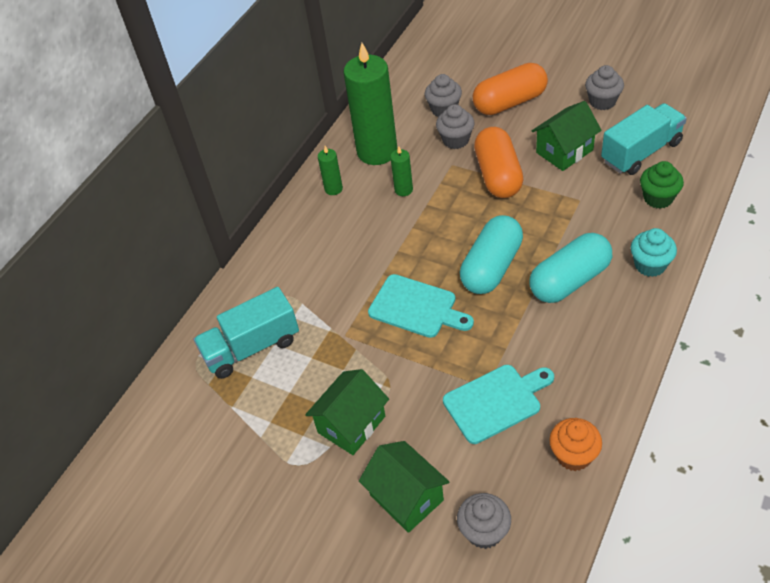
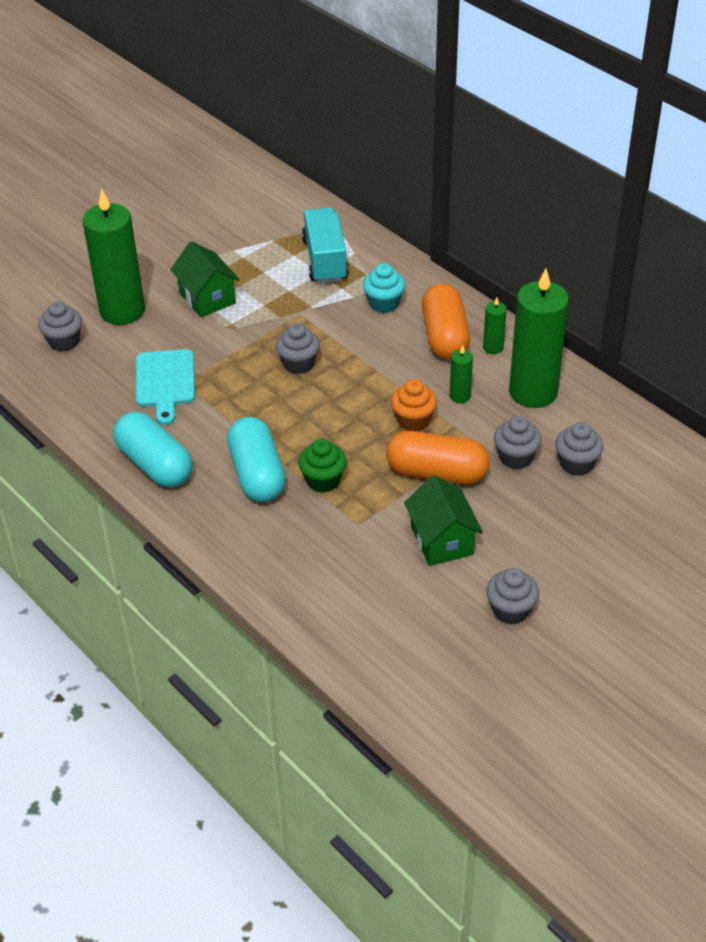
camera: 105 degrees right, 5 degrees down
green house [359,441,449,533] -> green candle [83,189,145,325]
turquoise cutting board [368,274,474,338] -> grey cupcake [276,323,320,374]
turquoise capsule [460,215,523,294] -> turquoise capsule moved to [113,412,193,488]
orange capsule [473,63,548,115] -> orange capsule moved to [422,284,470,360]
orange cupcake [549,418,602,471] -> orange cupcake moved to [391,379,437,431]
turquoise truck [601,103,687,175] -> none
turquoise cupcake [631,228,677,277] -> turquoise cupcake moved to [363,263,405,313]
green cupcake [640,161,684,209] -> green cupcake moved to [298,439,347,493]

